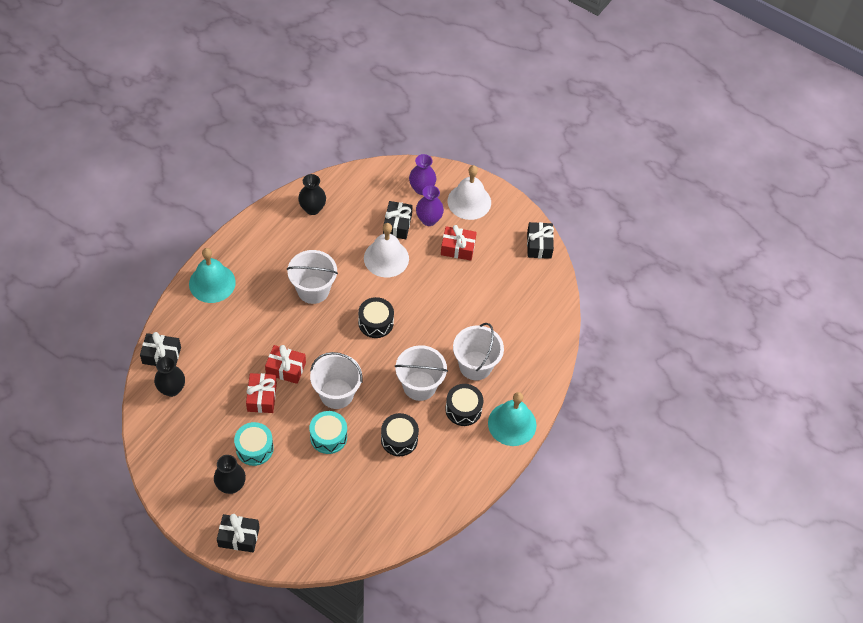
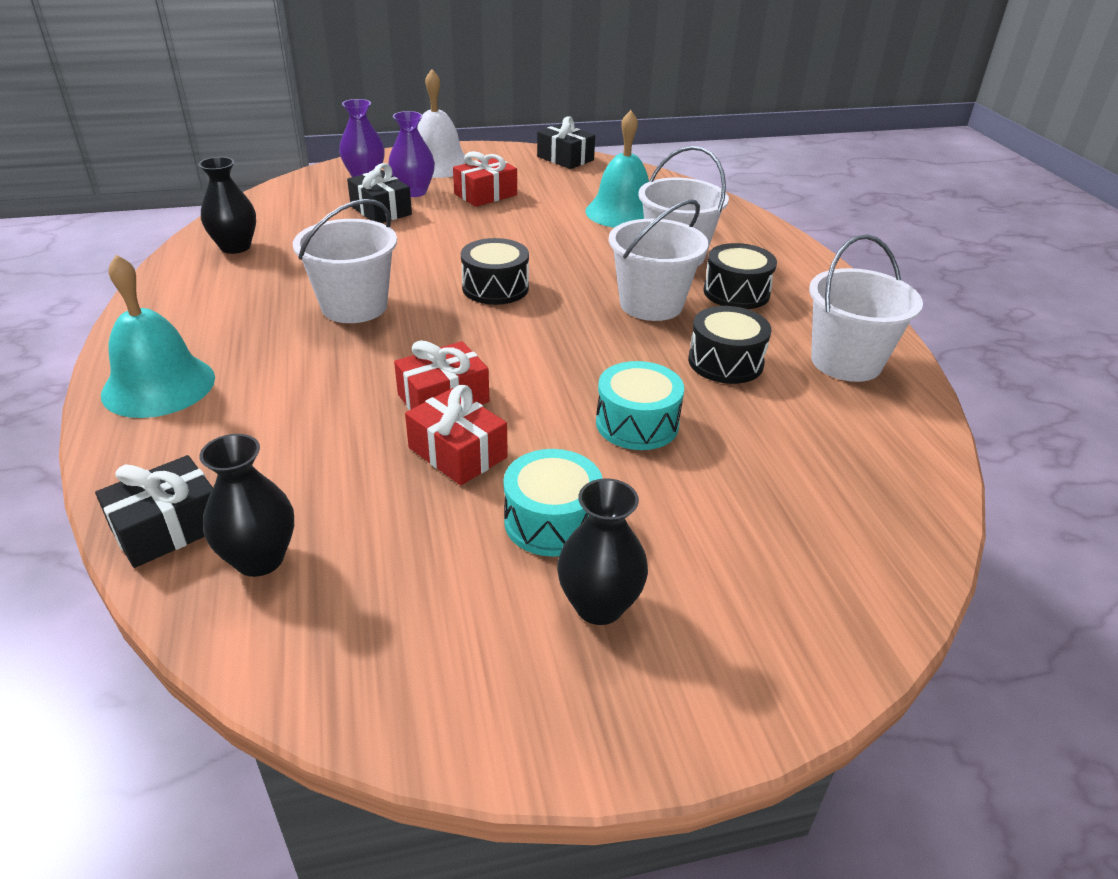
camera: 45 degrees left, 20 degrees down
black gift [217,514,260,553] -> none
white bucket [310,352,363,409] -> white bucket moved to [809,234,923,382]
white bell [364,223,409,278] -> none
turquoise bell [488,392,537,446] -> turquoise bell moved to [585,110,649,228]

